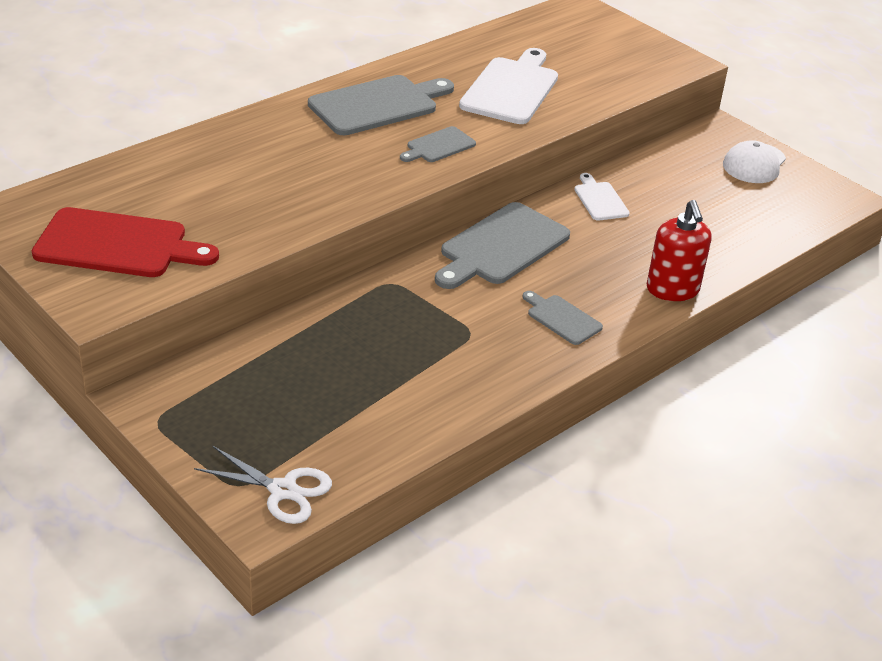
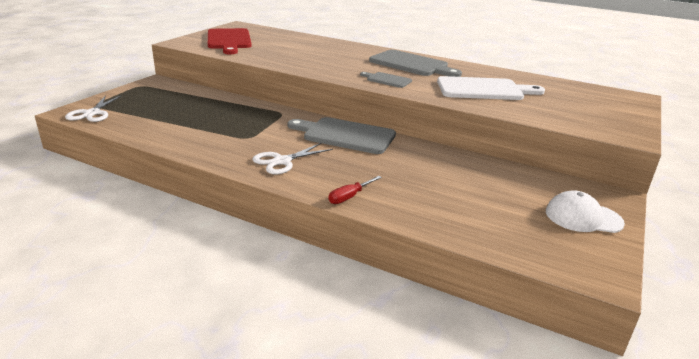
camera: 70 degrees right, 10 degrees down
grey cutting board [523,291,603,345] -> white scissors [252,143,333,174]
white cutting board [574,173,630,221] -> none
red soap dispenser [647,200,712,301] -> red screwdriver [329,176,382,204]

